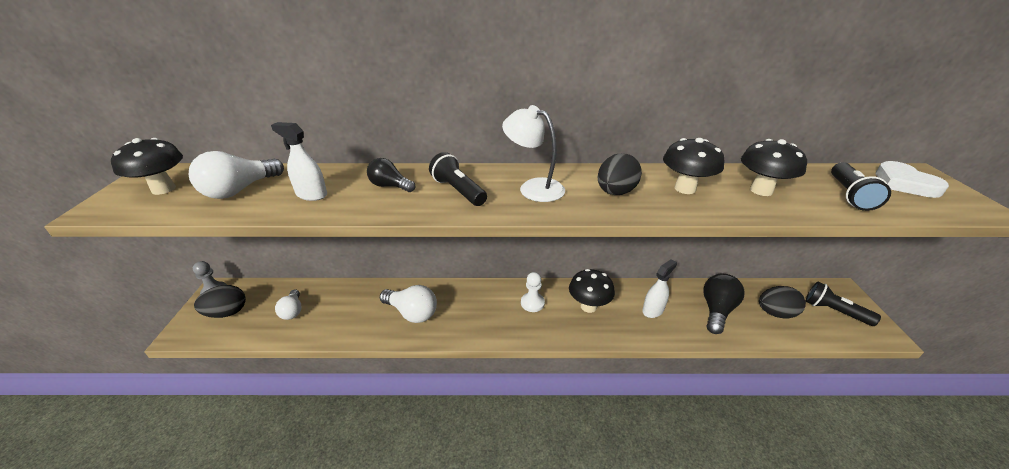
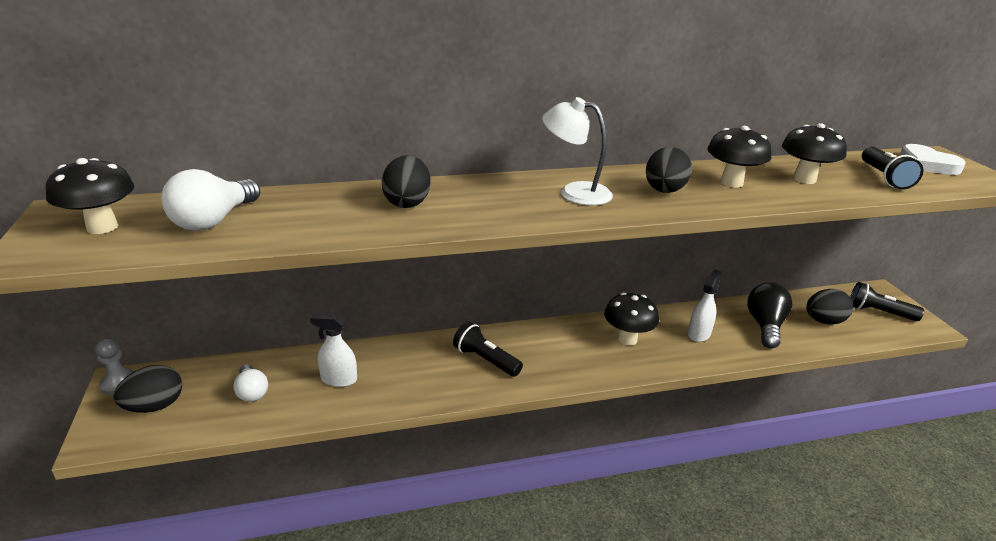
camera: 15 degrees left, 5 degrees down
white spray bottle [271,122,327,201] -> white spray bottle moved to [310,314,357,387]
black light bulb [367,158,415,192] -> black egg [382,155,431,208]
white light bulb [380,285,437,323] -> none
black flashlight [429,152,487,206] -> black flashlight moved to [453,322,523,377]
white pawn [521,272,545,312] -> none

